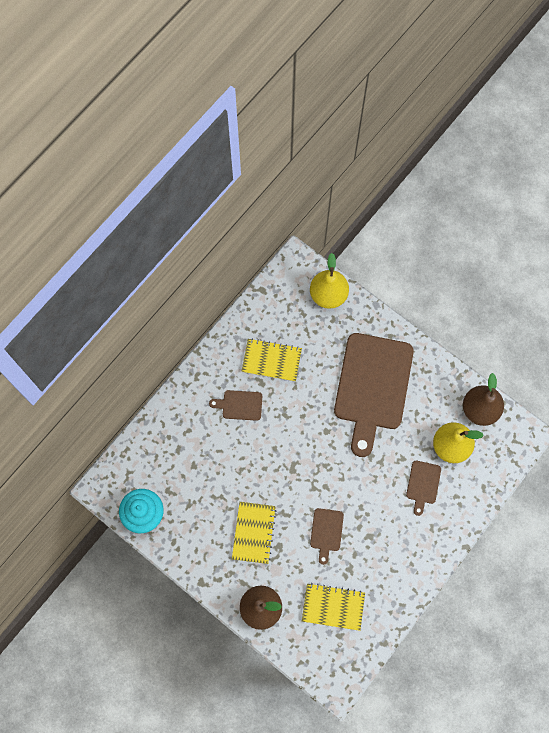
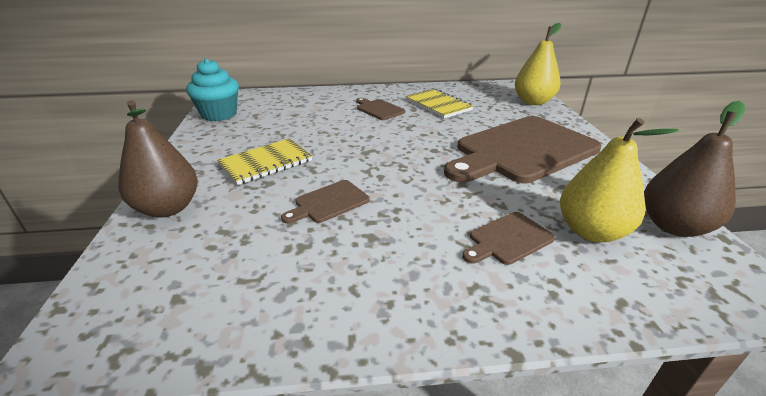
camera: 45 degrees right, 40 degrees down
yellow notebook [302,583,365,631] -> none

